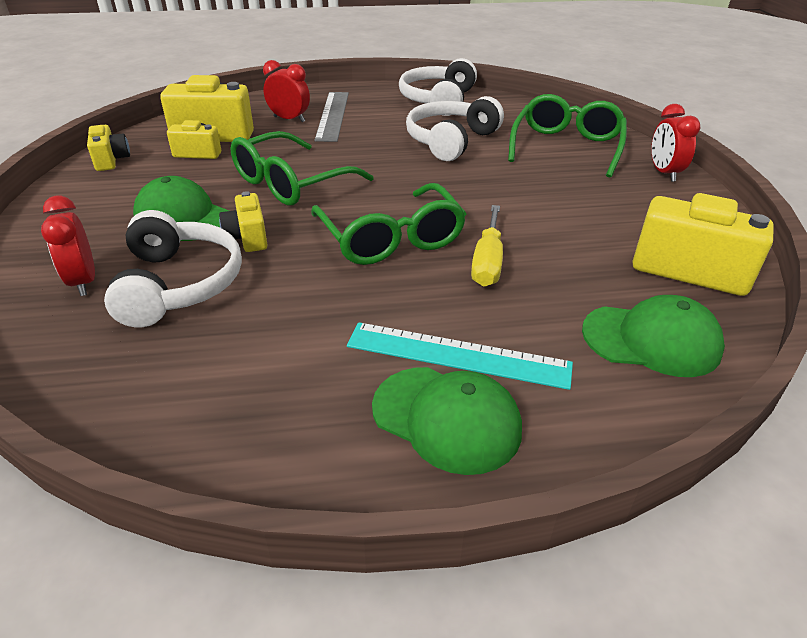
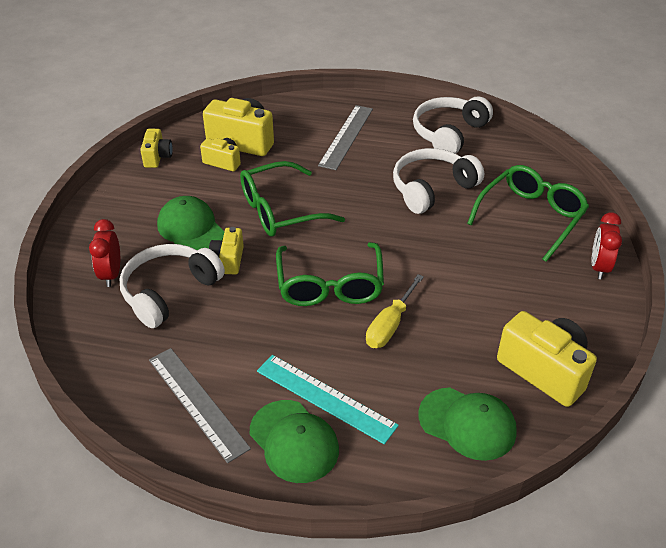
camera: 20 degrees right, 5 degrees up
white headphones [104,210,242,327] -> white headphones turned 150 degrees counterclockwise [119,244,225,328]
red clock [263,60,310,123] -> none
none -> grey ruler [149,348,251,463]

